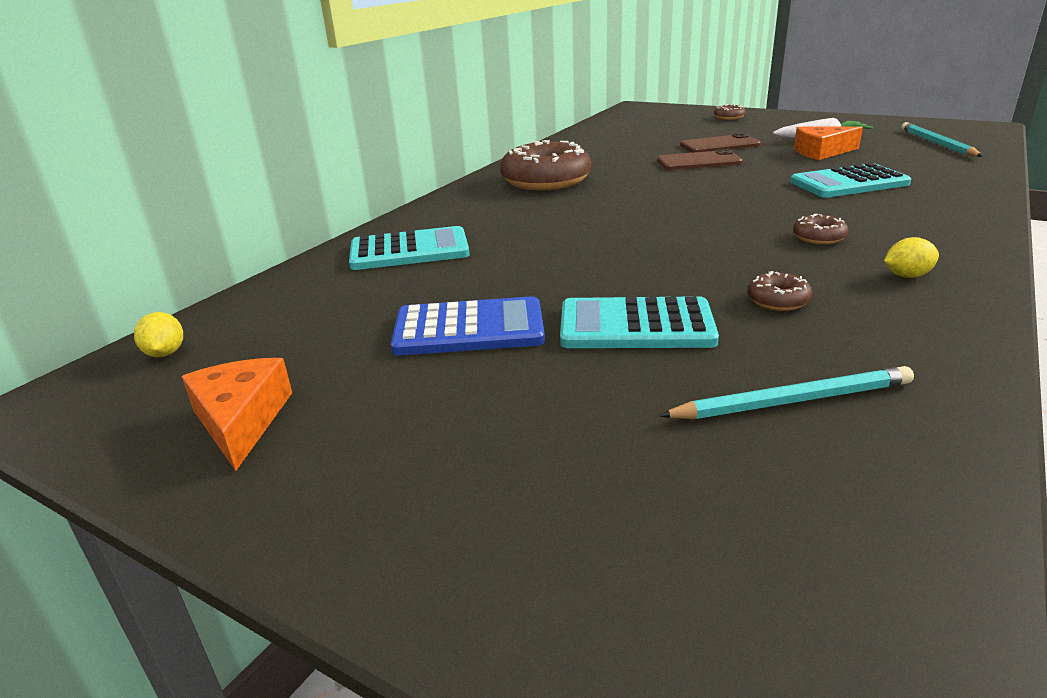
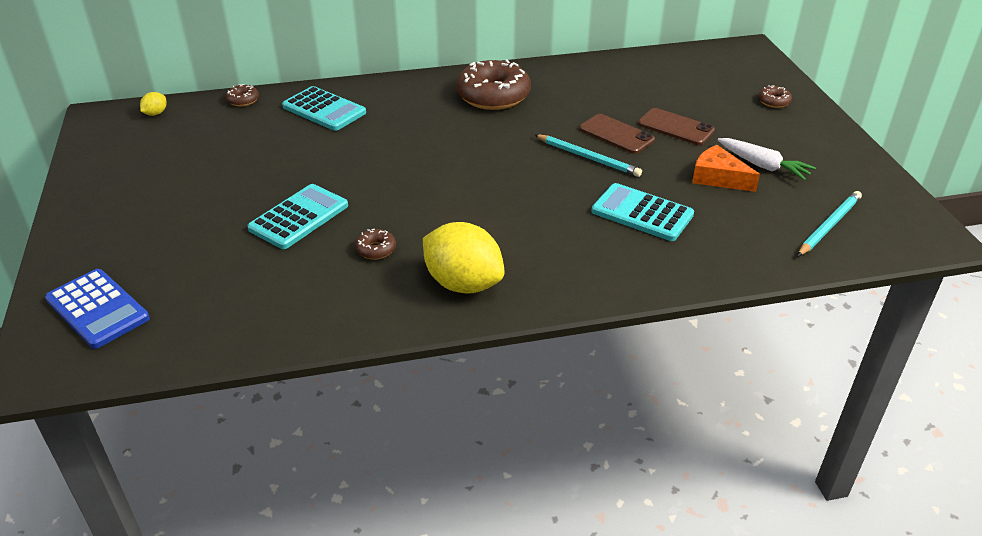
camera: 45 degrees right, 10 degrees up
orange cheese [182,358,292,471] -> none
blue calculator [391,296,545,355] -> blue calculator moved to [45,269,150,349]
turquoise calculator [560,296,719,348] -> turquoise calculator turned 75 degrees clockwise [247,184,348,249]
turquoise pencil [658,366,914,419] -> turquoise pencil moved to [535,134,642,177]
brown donut [793,214,848,245] -> brown donut moved to [226,84,259,106]
yellow lemon [884,237,939,278] -> yellow lemon [423,222,504,294], size x2.35

